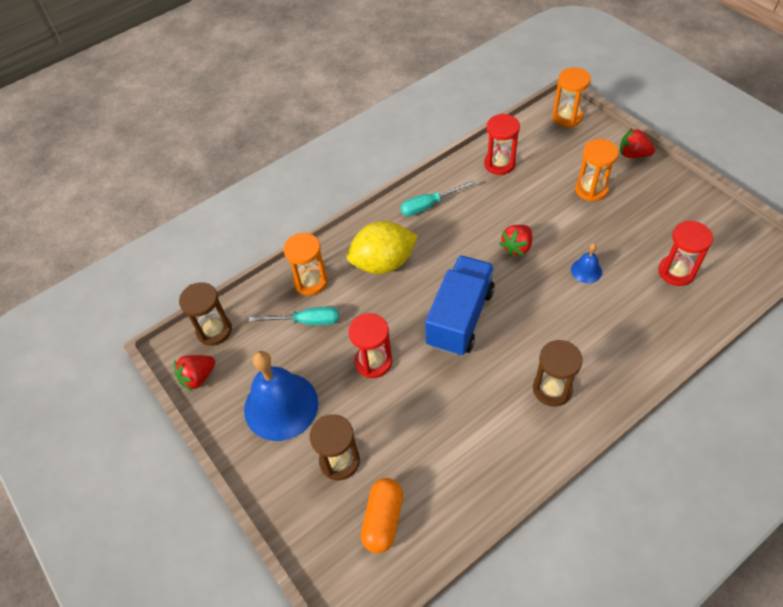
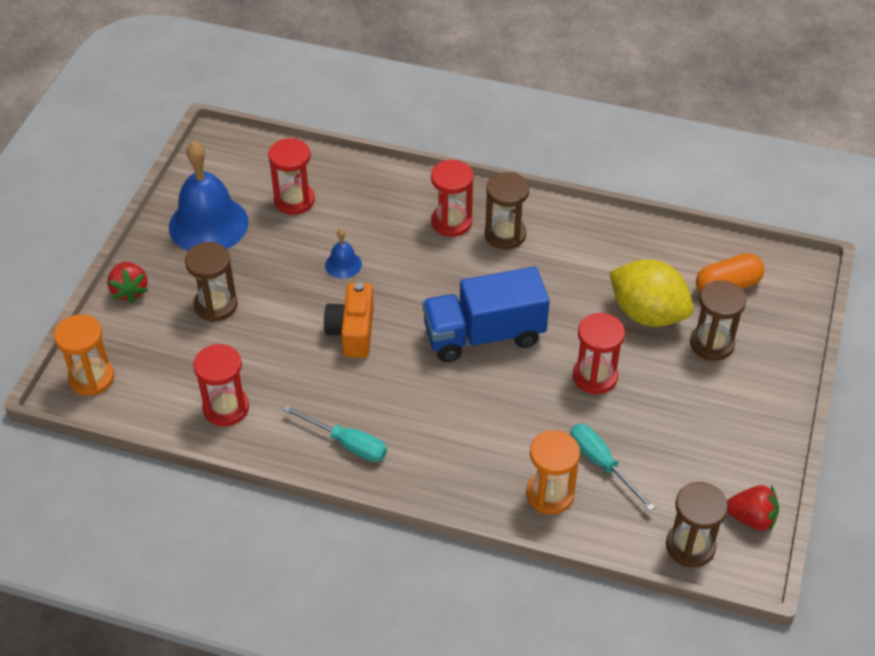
camera: 130 degrees left, 5 degrees down
blue bell [244,351,318,441] -> blue bell moved to [169,141,249,251]
yellow lemon [347,221,418,274] -> yellow lemon moved to [609,260,693,327]
red strawberry [499,225,532,256] -> orange camera [324,282,374,358]
orange hourglass [575,139,619,202] -> brown hourglass [185,242,238,322]
none -> red hourglass [431,160,473,237]

